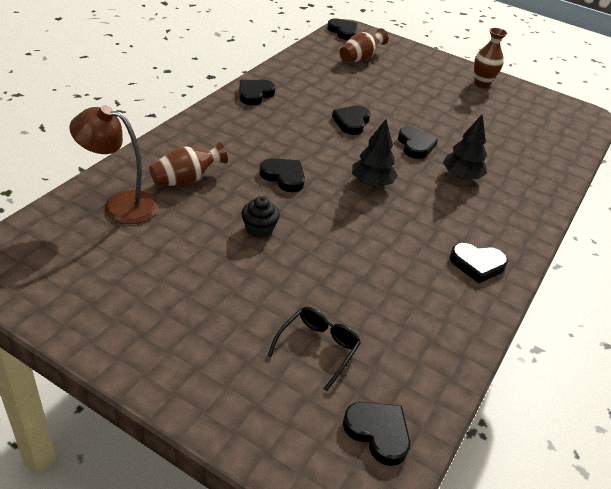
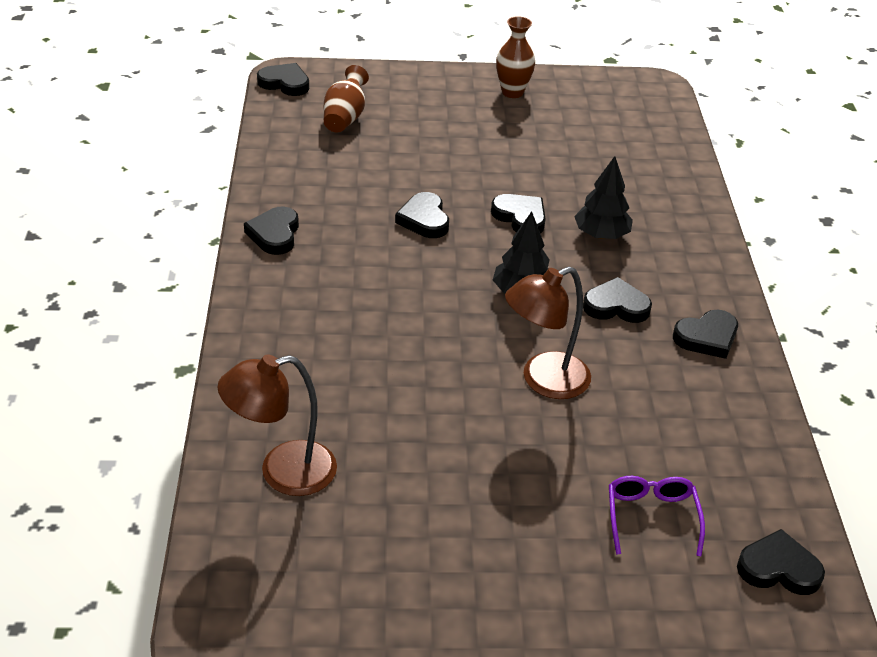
camera: 30 degrees left, 0 degrees up
brown vase [149,142,228,186] -> none
black cupcake [242,196,280,238] -> none
black heart [259,158,305,192] -> black heart moved to [583,277,652,323]
black glasses [268,307,361,391] -> purple glasses [609,476,705,556]
none -> brown lamp [505,267,591,399]

